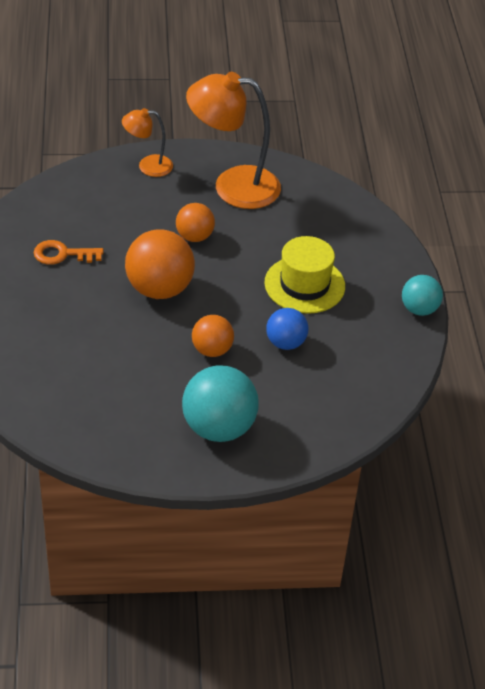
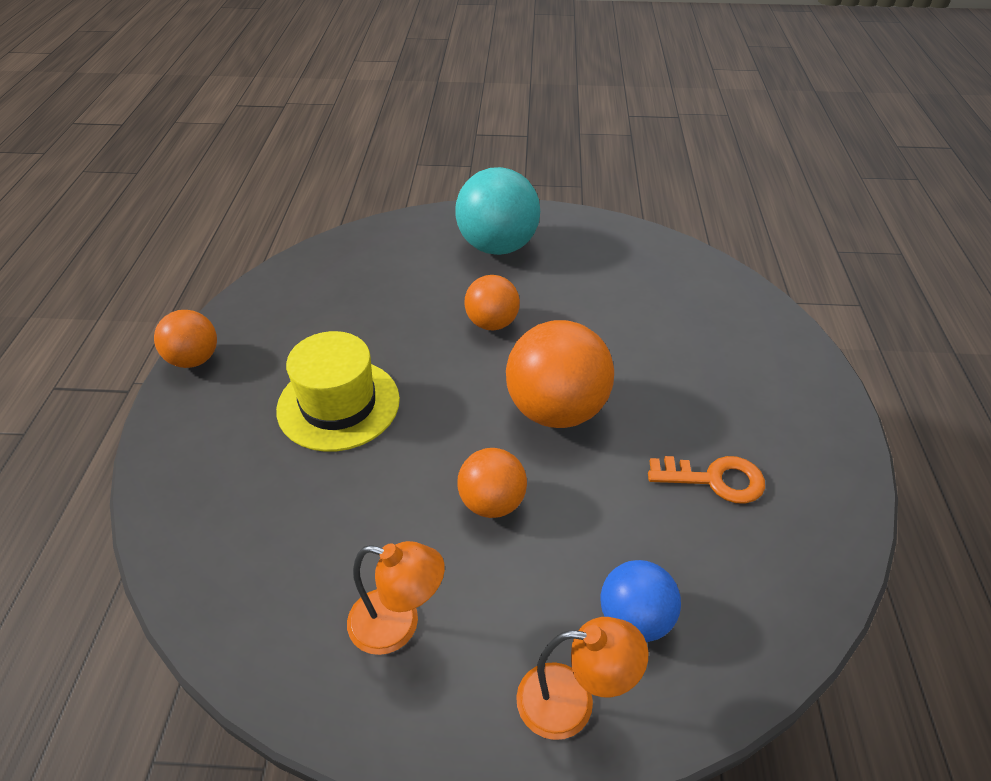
camera: 170 degrees left, 0 degrees up
orange lamp [186,72,281,209] -> orange lamp [347,541,445,655], size x0.53
blue ball [266,308,308,350] -> blue ball moved to [600,560,681,642]
turquoise ball [402,275,443,316] -> orange ball [154,310,217,368]

